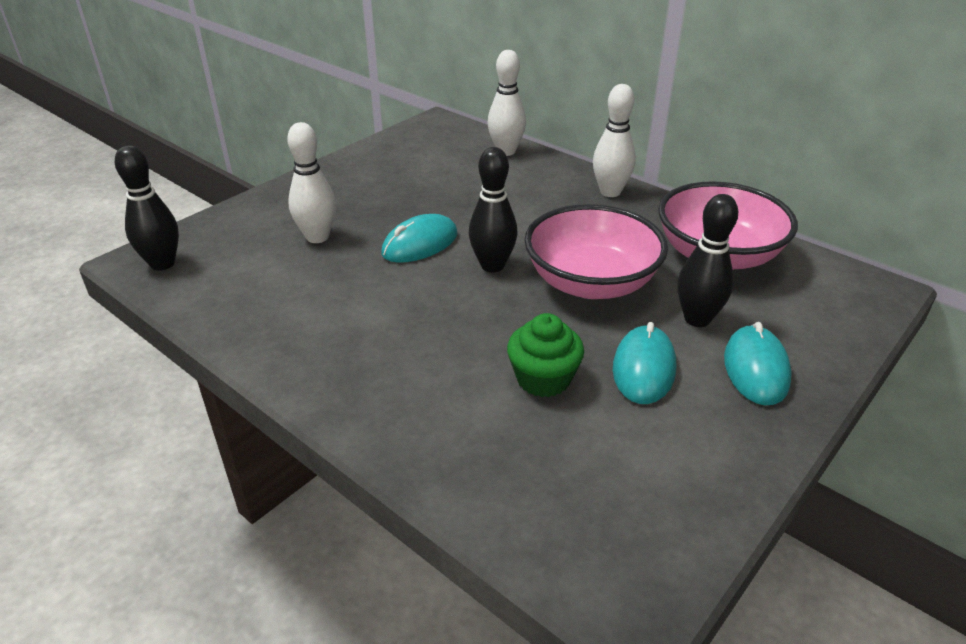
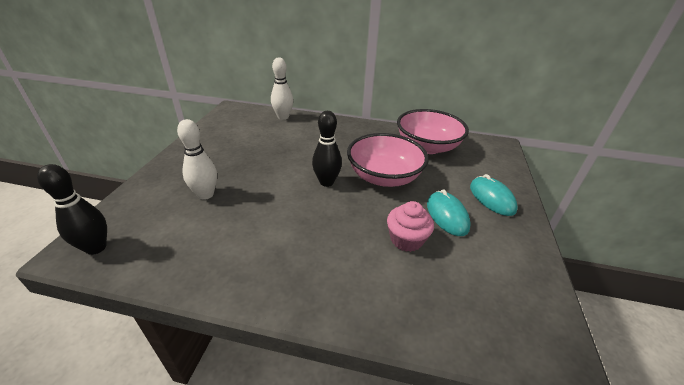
camera: 30 degrees left, 0 degrees up
turquoise mouse [381,214,458,263] -> none
green cupcake [507,313,584,397] -> pink cupcake [387,201,434,252]
white bowling pin [593,84,636,197] -> none
black bowling pin [677,194,738,327] -> none

